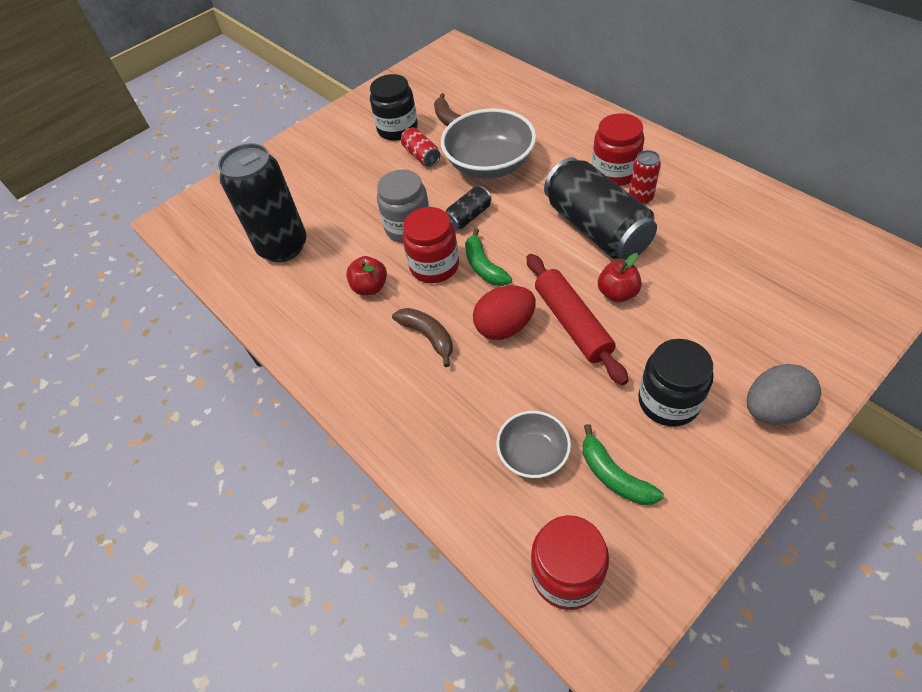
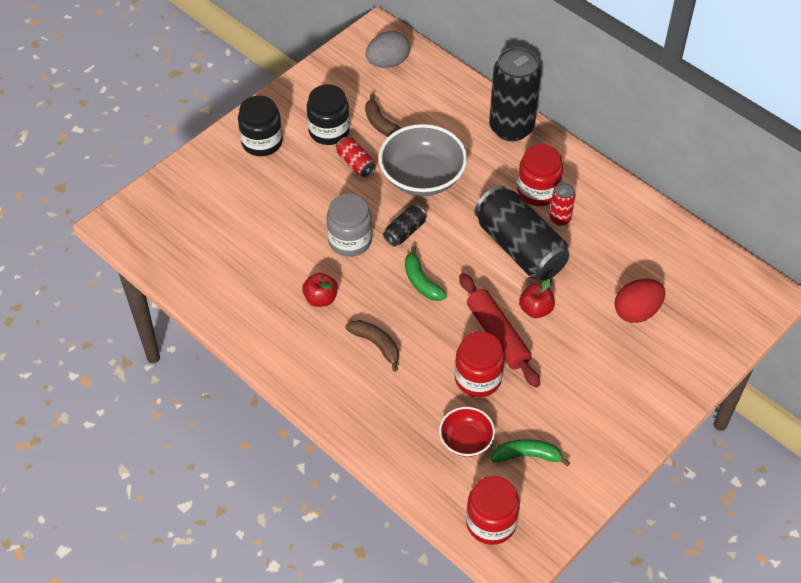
camera: 10 degrees left, 0 degrees up
black can [218,143,307,262] -> black can moved to [489,47,541,141]
red jar [402,207,459,283] -> red jar moved to [455,331,504,397]
red egg [473,285,536,340] -> red egg moved to [614,279,665,323]
grey bowl [496,411,571,478] -> red bowl [439,407,495,457]
green banana [583,424,664,505] -> green banana turned 135 degrees clockwise [491,439,570,467]
black jar [638,339,713,427] -> black jar moved to [238,96,283,156]
grey egg [747,364,821,425] -> grey egg moved to [366,31,410,68]

